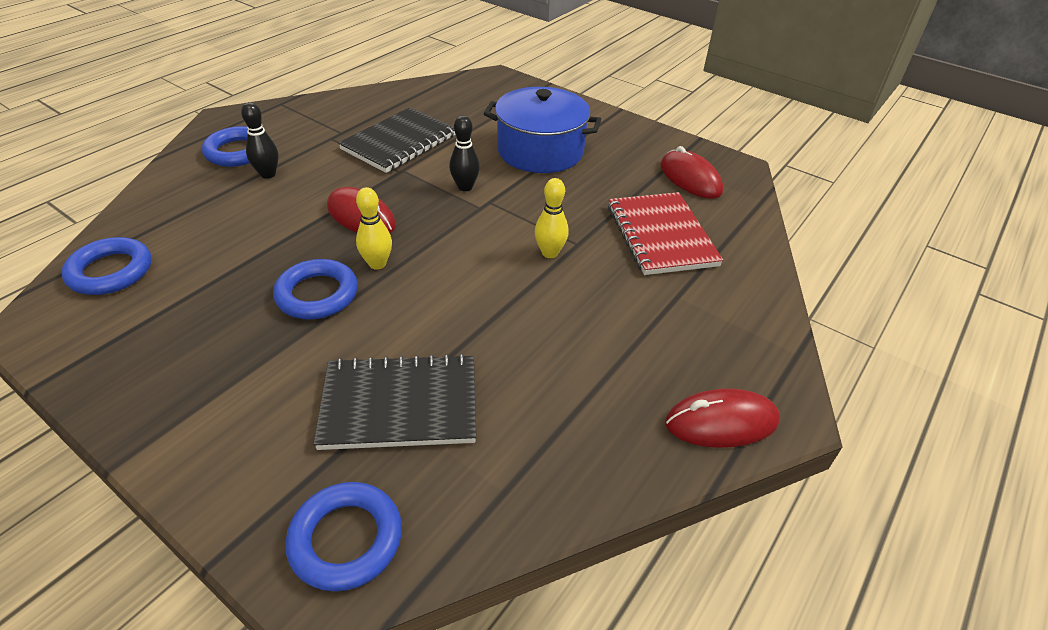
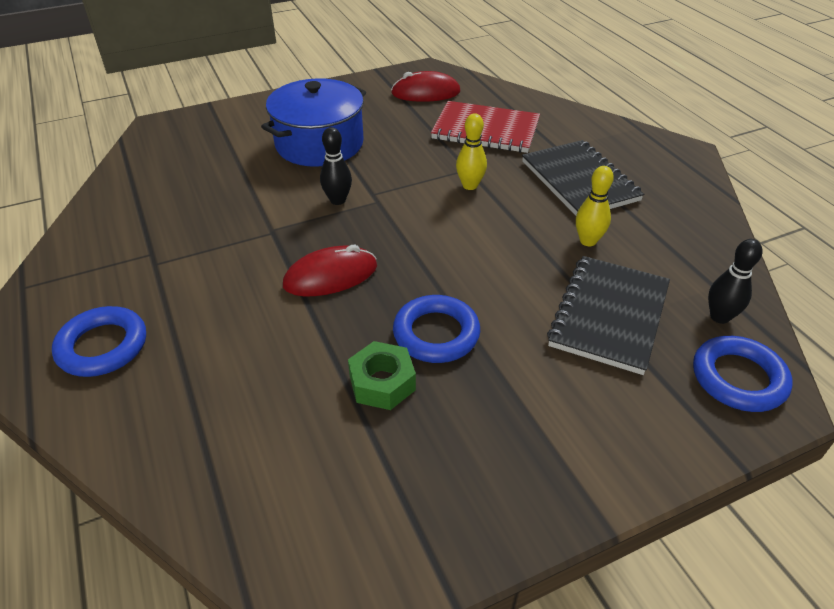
camera: 60 degrees left, 0 degrees up
blue ring [61,237,151,295] -> none
black bowling pin [241,102,279,179] -> black bowling pin moved to [708,239,763,324]
black notebook [338,107,456,173] -> black notebook moved to [522,140,644,215]
yellow bowling pin [356,187,392,270] -> yellow bowling pin moved to [576,166,614,246]
red mouse [665,388,780,448] -> none
none -> green nut [348,341,416,410]

